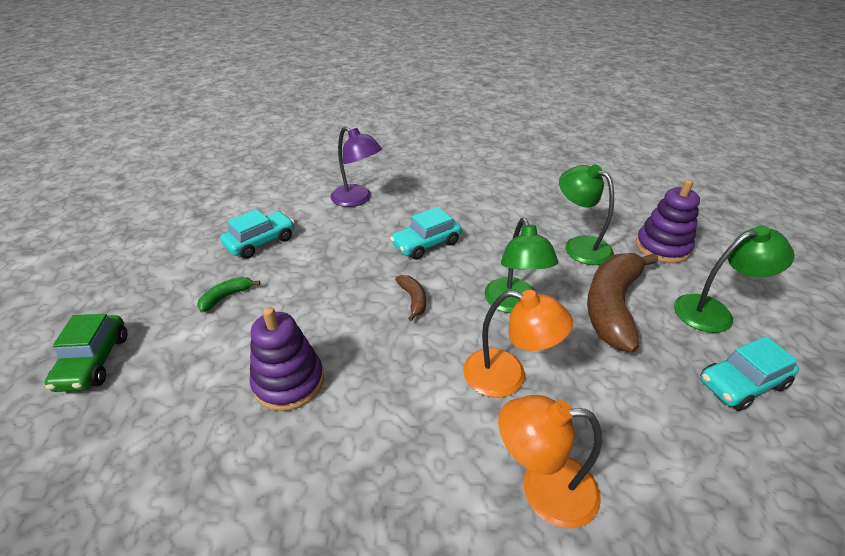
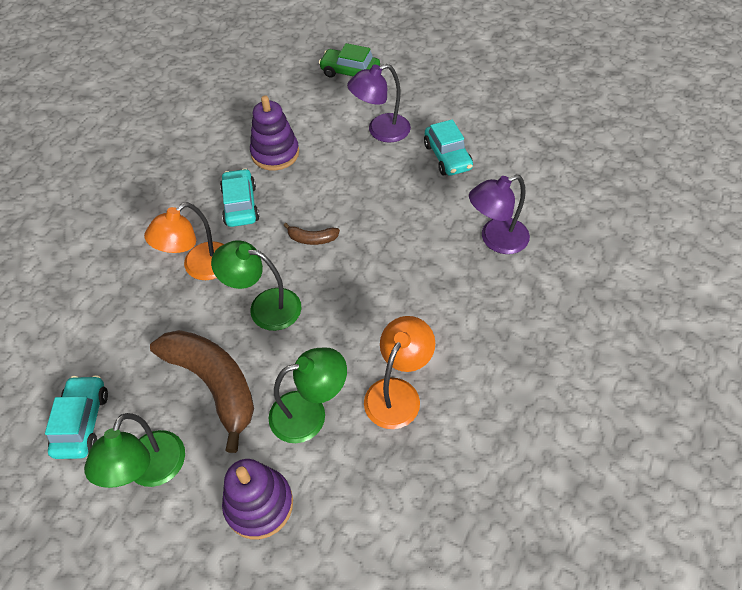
camera: 115 degrees right, 15 degrees up
green banana [197,277,260,312] -> purple lamp [347,64,411,143]
turquoise car [390,207,461,260] -> turquoise car moved to [220,168,259,227]
orange lamp [498,395,602,528] -> orange lamp moved to [364,316,435,429]

